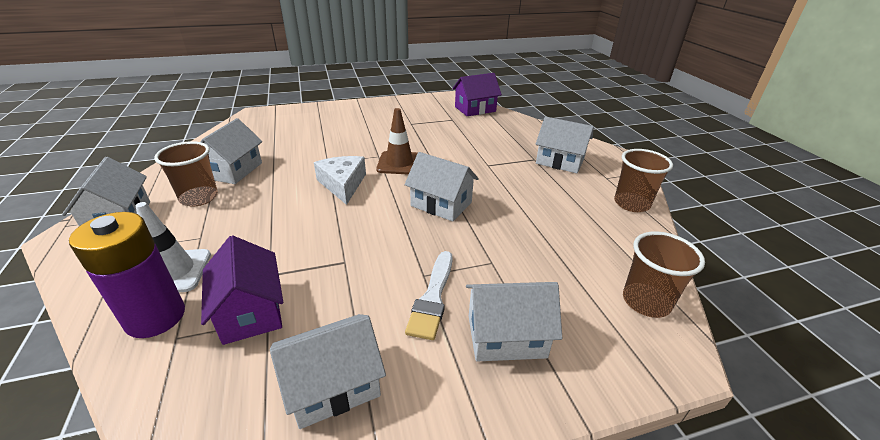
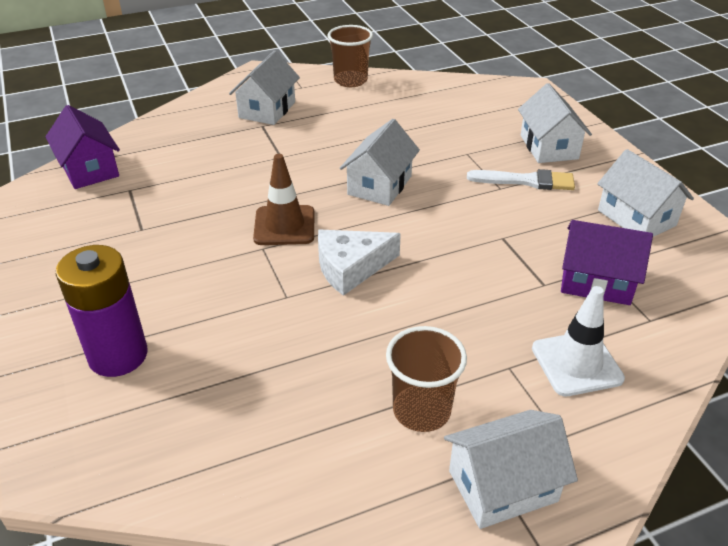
camera: 95 degrees left, 5 degrees up
purple battery [69,212,185,338] -> purple battery moved to [56,245,148,377]
white house [200,118,263,184] -> none
purple house [201,235,283,345] -> purple house turned 45 degrees clockwise [561,220,653,305]
brown cup [623,231,705,318] -> none

